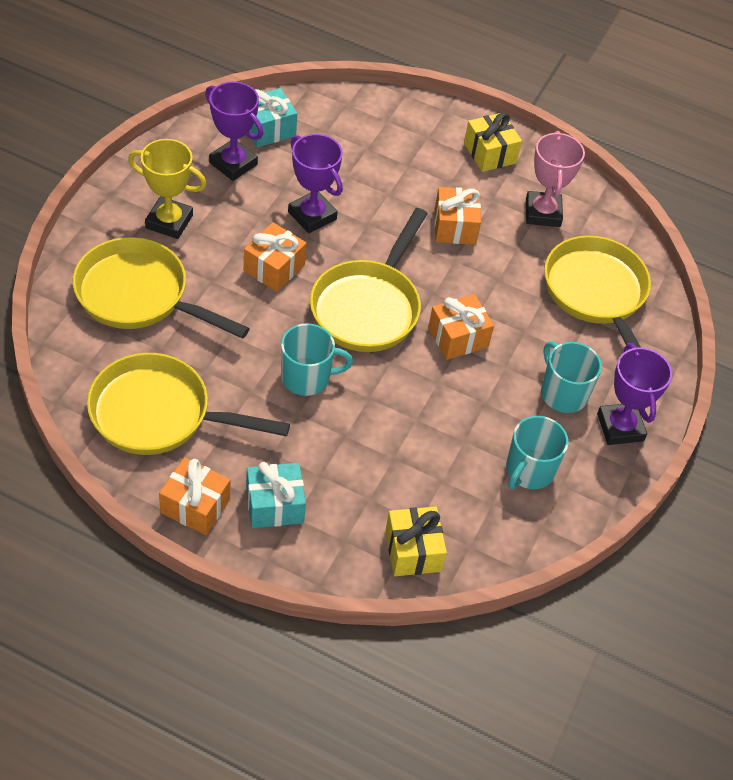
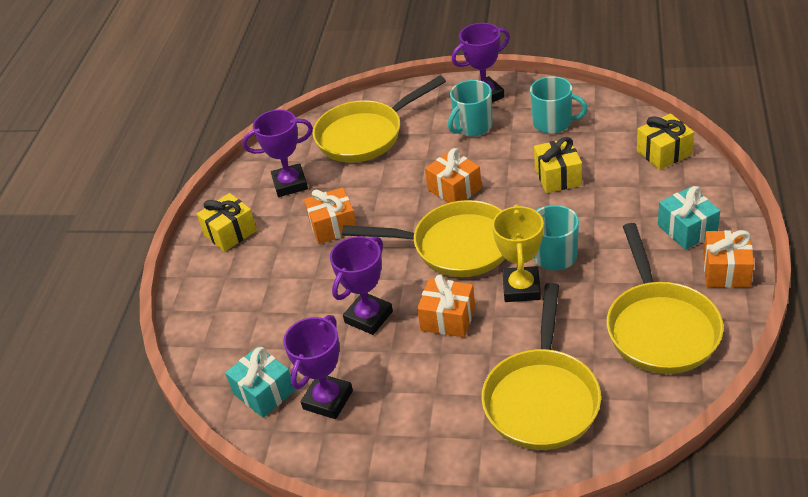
camera: 95 degrees left, 10 degrees down
yellow trophy [128,139,206,239] -> yellow trophy moved to [492,204,543,302]
pink trophy [526,131,585,227] -> purple trophy [242,110,313,197]
none -> yellow gift [534,137,582,193]

